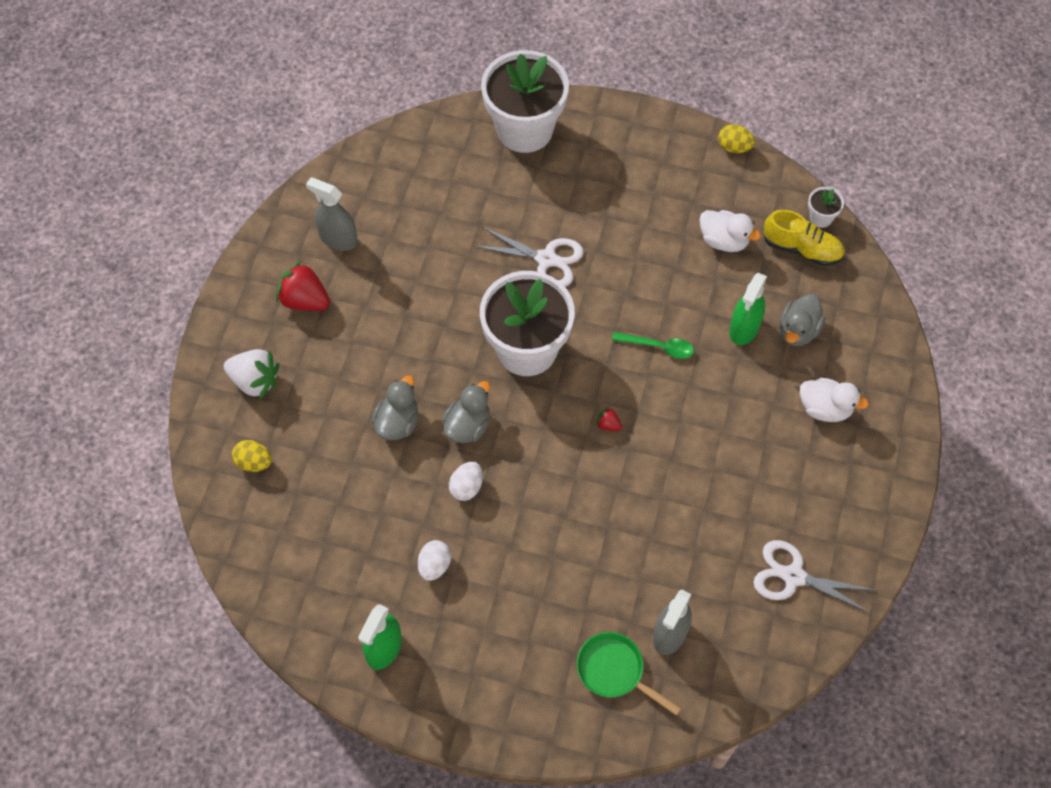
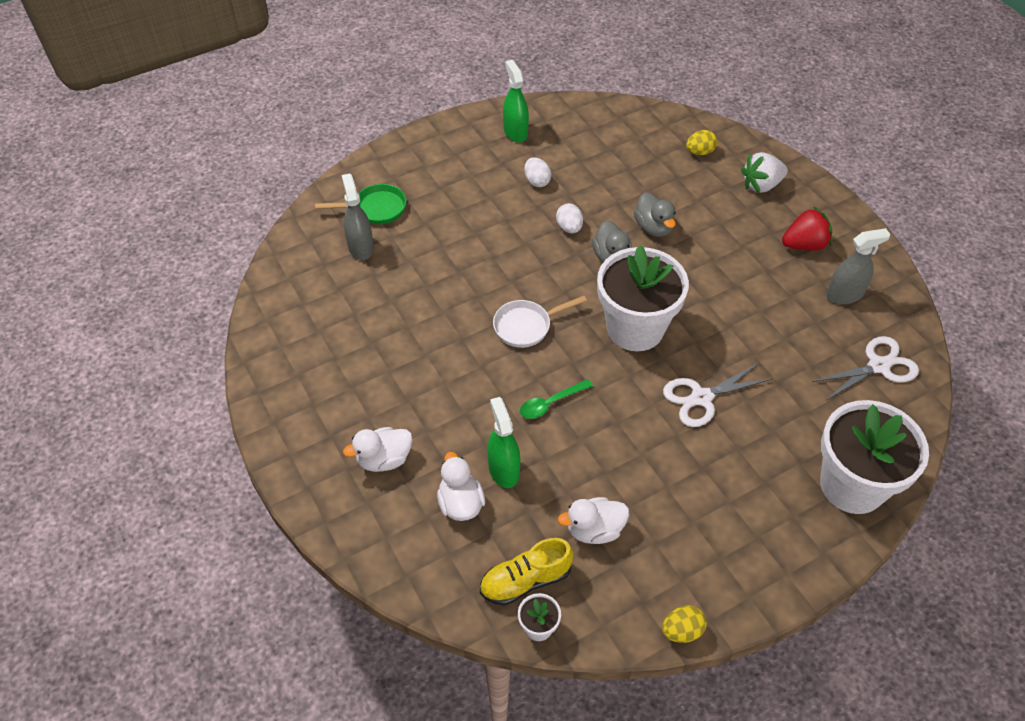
camera: 135 degrees right, 10 degrees down
red strawberry [596,407,622,431] -> white pan [493,296,587,348]
white scissors [753,540,877,613] -> white scissors moved to [812,336,919,400]
grey duck [780,294,825,347] -> white duck [437,452,485,521]

